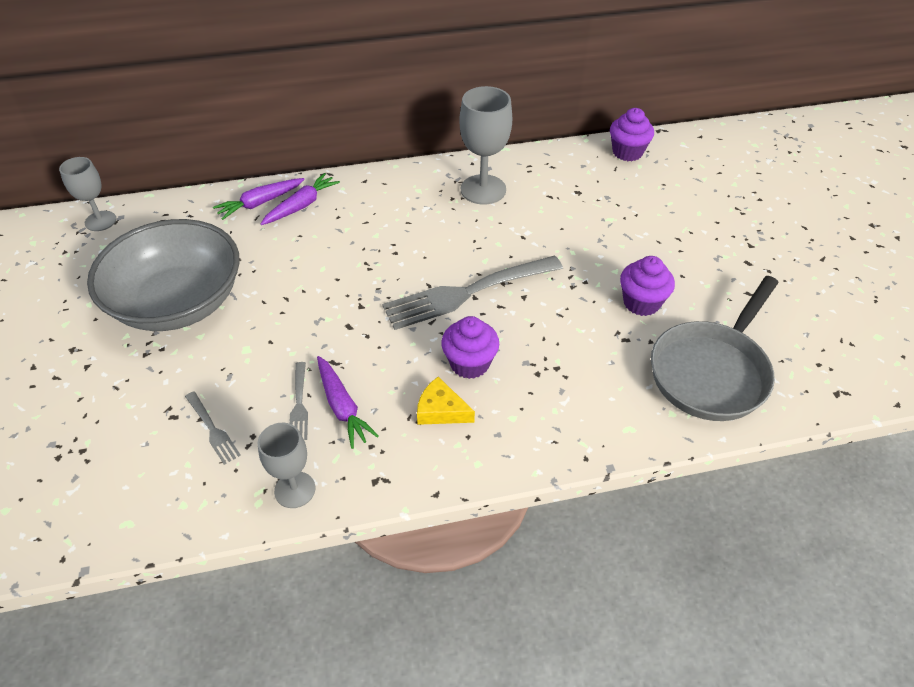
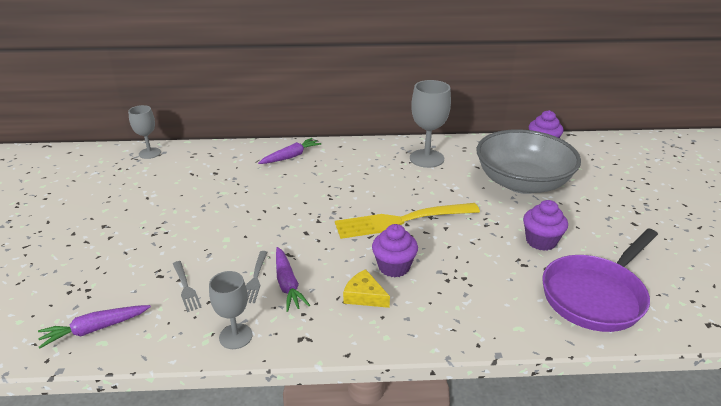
camera: 10 degrees right, 15 degrees down
grey bowl [87,219,240,331] -> grey bowl moved to [477,129,581,194]
purple carrot [213,178,305,220] -> purple carrot moved to [38,305,151,348]
grey fork [382,255,563,330] -> yellow fork [335,203,480,239]
grey pan [651,276,779,421] -> purple pan [542,228,658,332]

